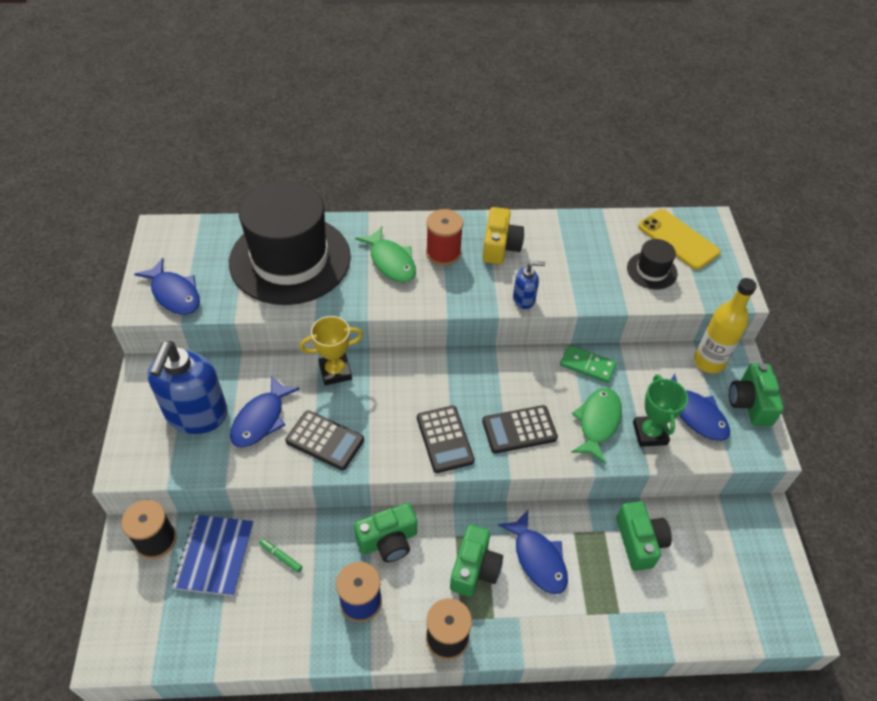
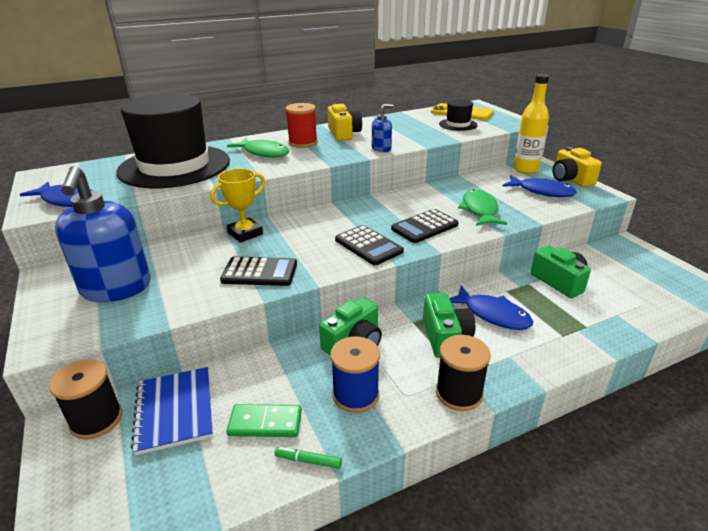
camera: 20 degrees left, 20 degrees down
blue fish [230,376,300,447] -> none
green marker [259,538,302,573] -> green marker moved to [274,447,342,469]
green domino [560,345,617,383] -> green domino moved to [226,404,302,437]
green trophy [633,374,688,447] -> none
green camera [729,363,784,426] -> yellow camera [553,147,602,187]

